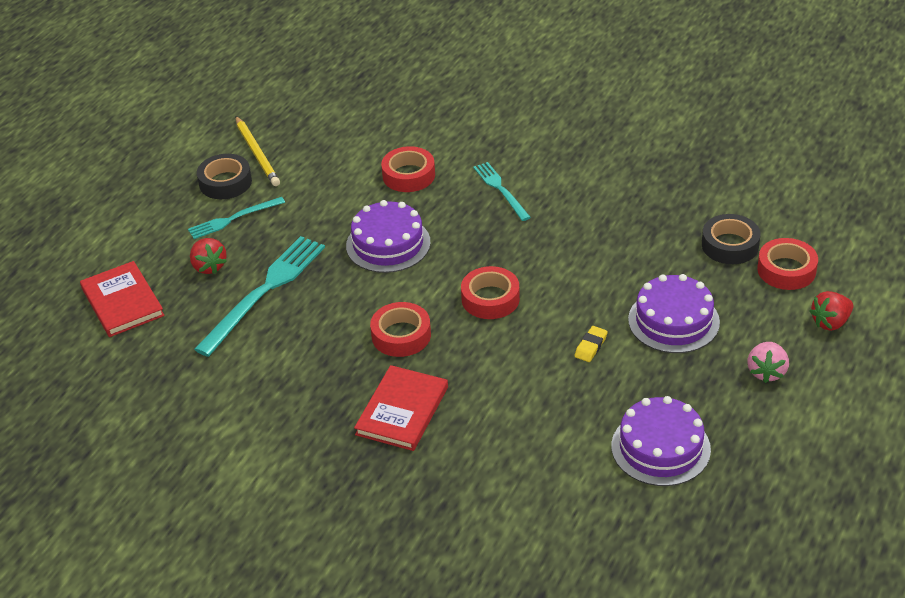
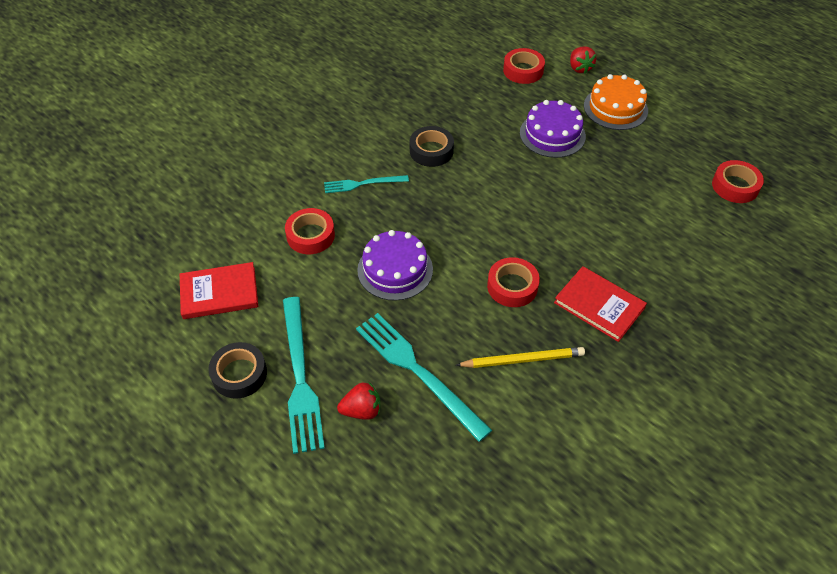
camera: 75 degrees left, 10 degrees up
red book [80,261,165,337] -> red book moved to [180,262,258,319]
turquoise fork [188,197,285,239] -> turquoise fork [283,297,325,454], size x1.75
yellow pencil [236,116,280,186] -> yellow pencil moved to [456,347,585,368]
red tape [461,266,520,319] -> red tape moved to [712,160,764,203]
yellow eraser [574,326,608,362] -> none
purple cake [611,396,711,486] -> none
black tape [702,214,760,264] -> black tape moved to [410,126,454,167]
pink strawberry [747,342,789,383] -> orange cake [584,74,648,130]

